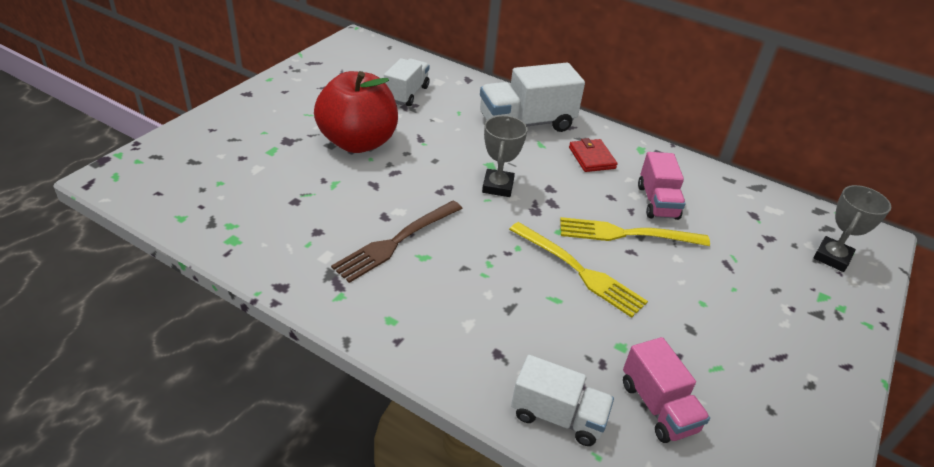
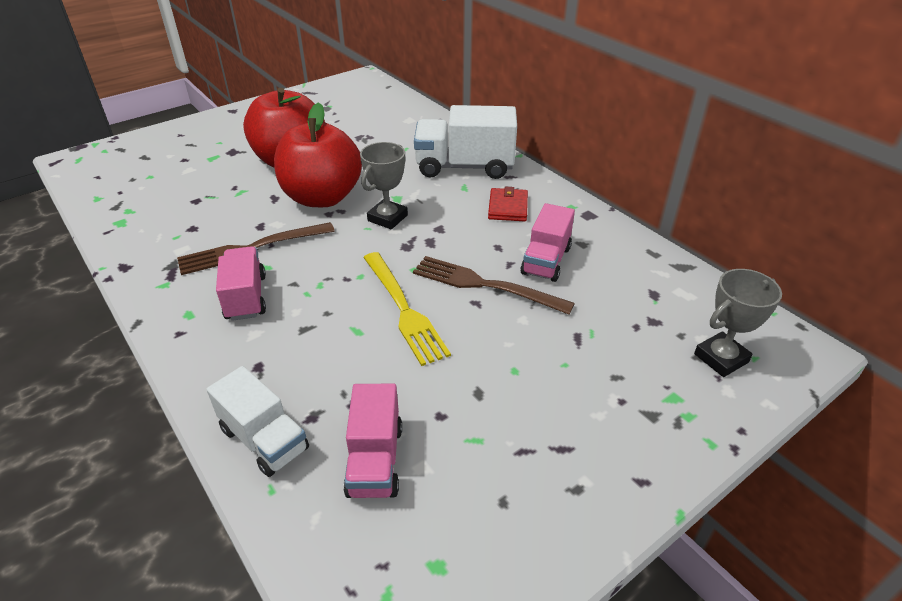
camera: 25 degrees right, 0 degrees up
white truck [384,58,430,106] -> none
yellow fork [560,217,710,246] -> brown fork [413,256,575,315]
none -> pink truck [216,246,266,321]
none -> red apple [274,103,362,207]

